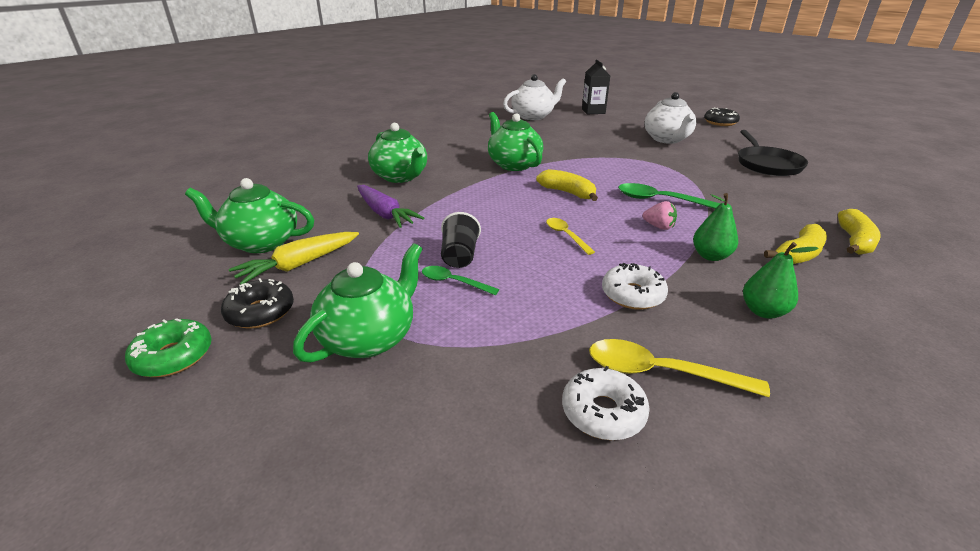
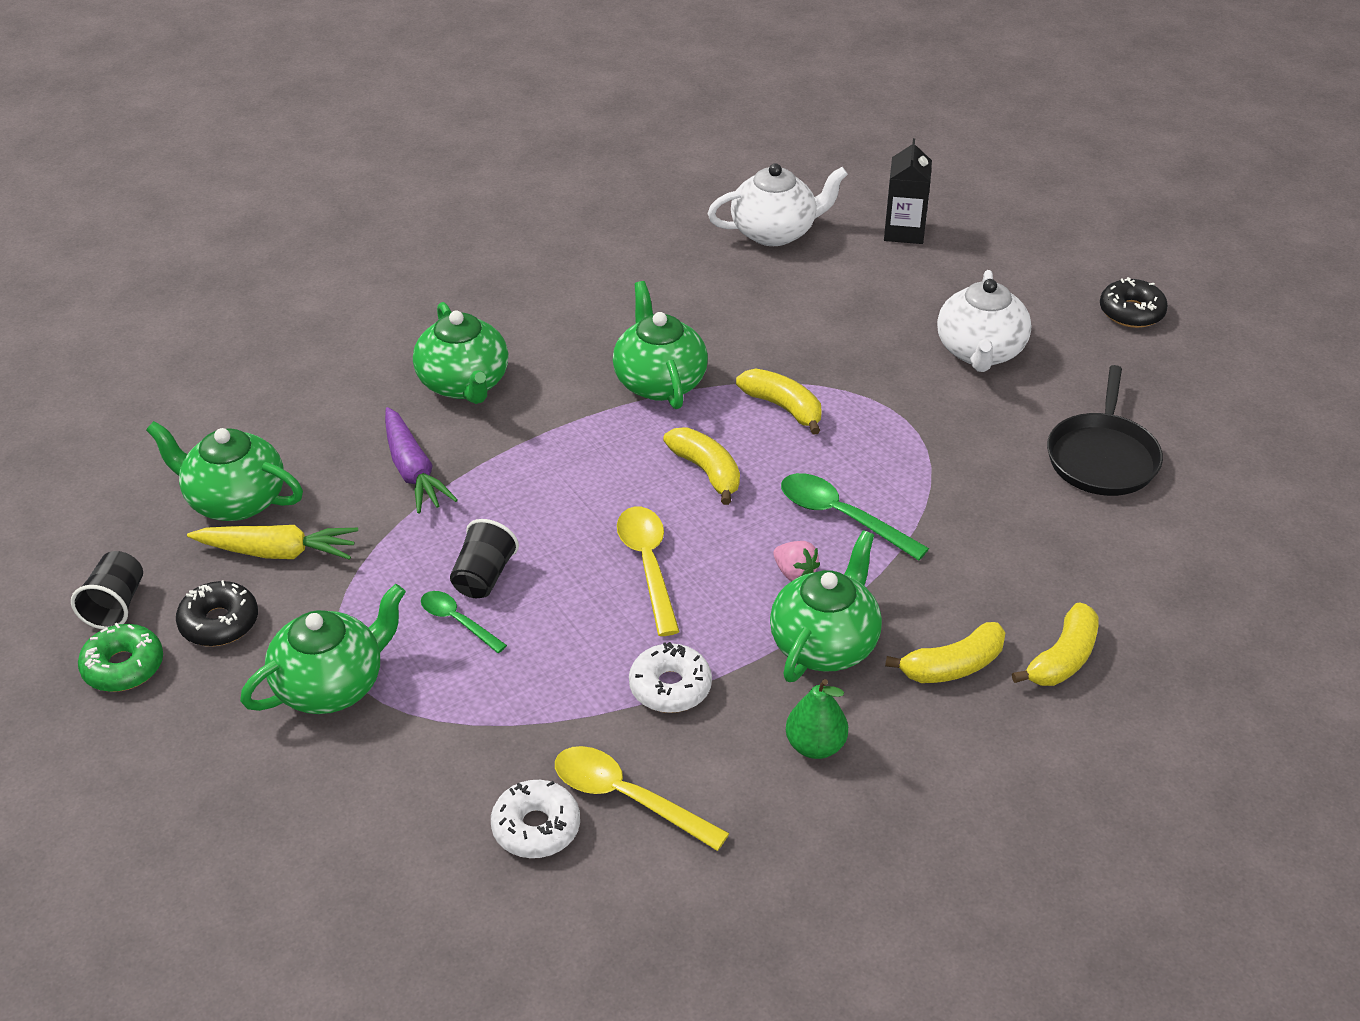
camera: 15 degrees right, 10 degrees up
yellow carrot [229,232,359,285] -> yellow carrot turned 150 degrees counterclockwise [187,525,358,560]
yellow spoon [546,218,595,255] -> yellow spoon [617,507,680,636], size x1.62
green pear [693,193,738,261] -> green teapot [770,530,882,682]
none -> black cup [71,551,143,630]
none -> yellow banana [736,369,822,435]

